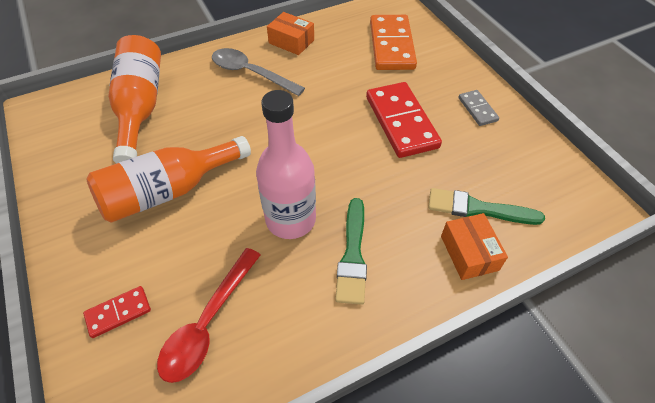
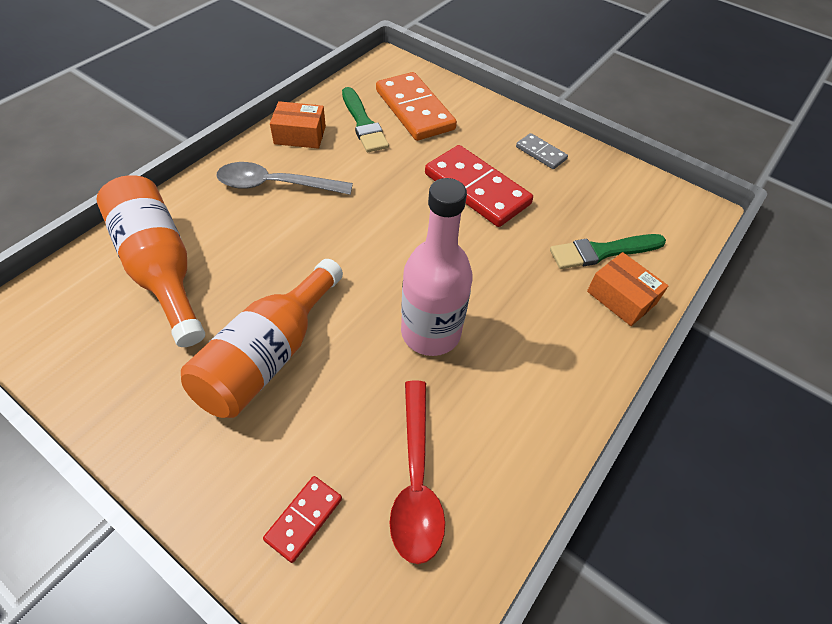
camera: 30 degrees left, 0 degrees up
green brush [335,198,367,305] -> green brush moved to [342,87,389,152]

